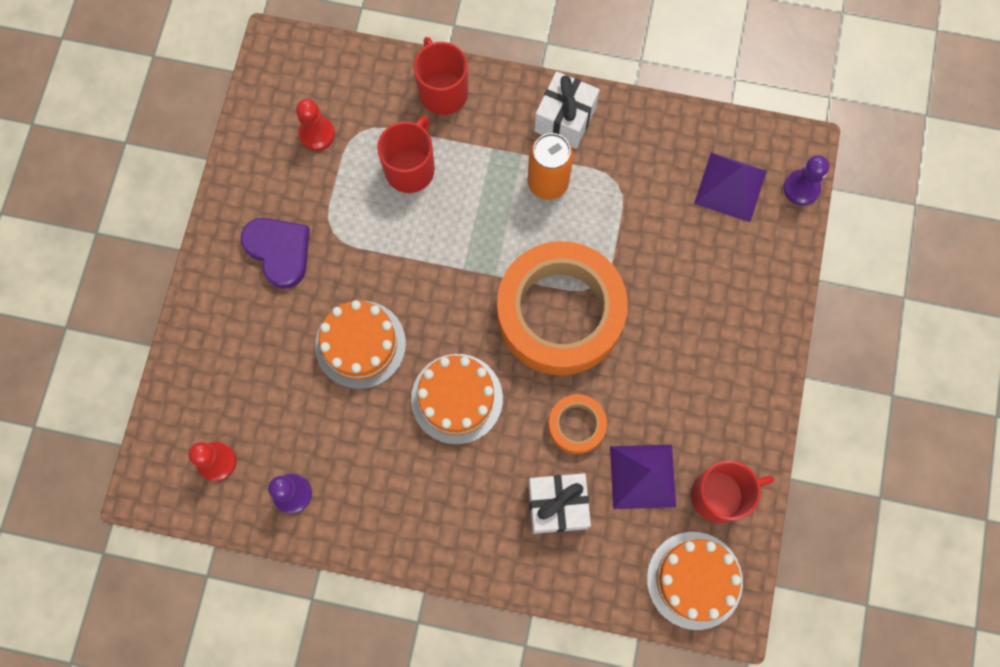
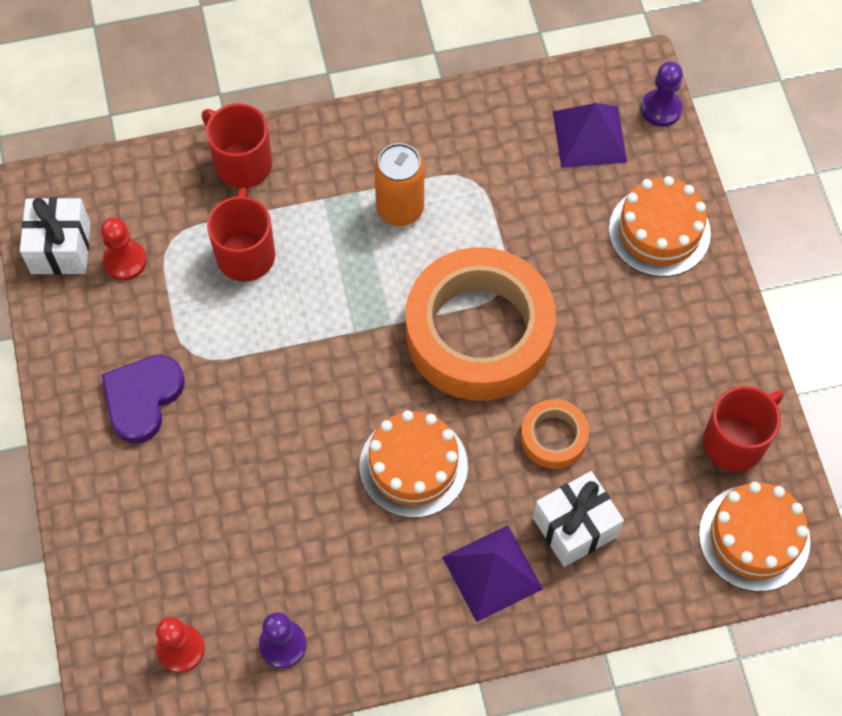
camera: 25 degrees left, 10 degrees down
purple heart [241,218,310,289] -> purple heart turned 90 degrees counterclockwise [102,355,185,443]
orange cake [315,300,406,389] -> orange cake moved to [609,176,711,277]
white gift [534,71,600,149] -> white gift moved to [20,197,91,275]
purple pyramid [610,445,676,509] -> purple pyramid moved to [442,525,543,622]

